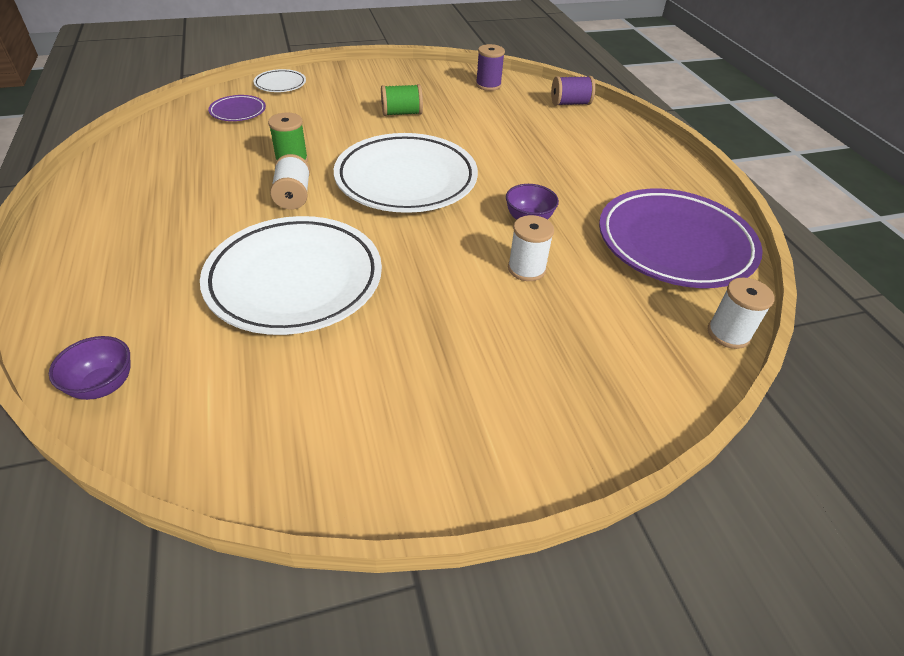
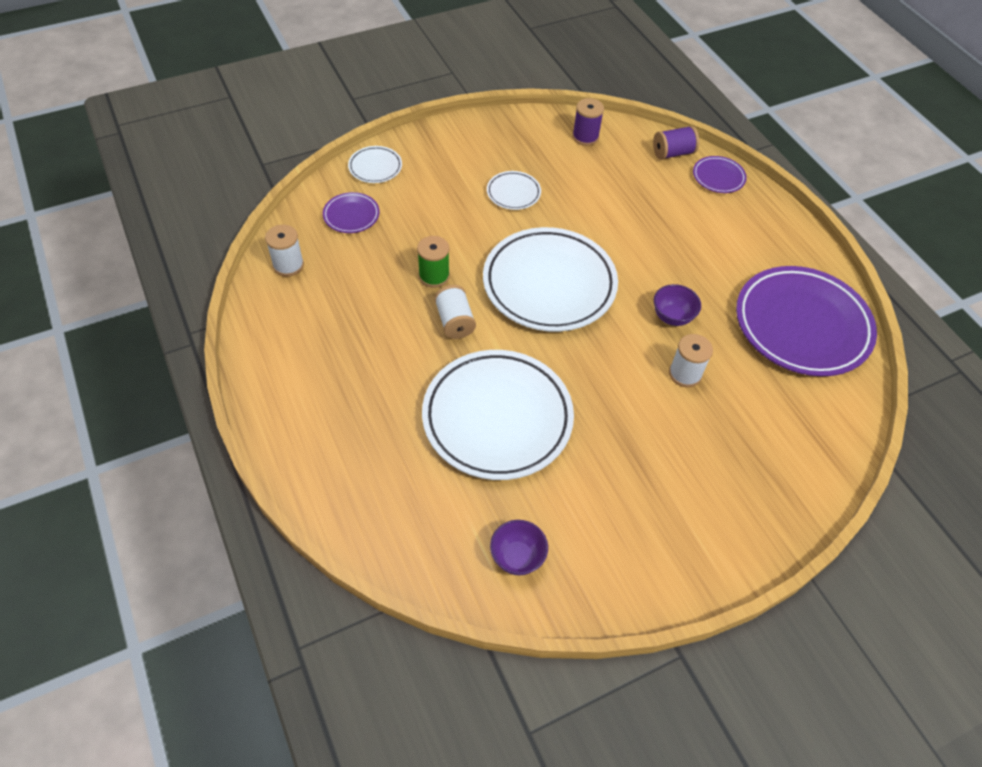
camera: 10 degrees left, 10 degrees up
purple bowl [49,336,130,400] -> purple bowl moved to [490,520,548,575]
green spool [381,84,423,116] -> white plate [487,171,541,210]
white spool [708,277,775,349] -> white spool moved to [265,225,304,276]
none -> purple plate [693,156,747,193]

